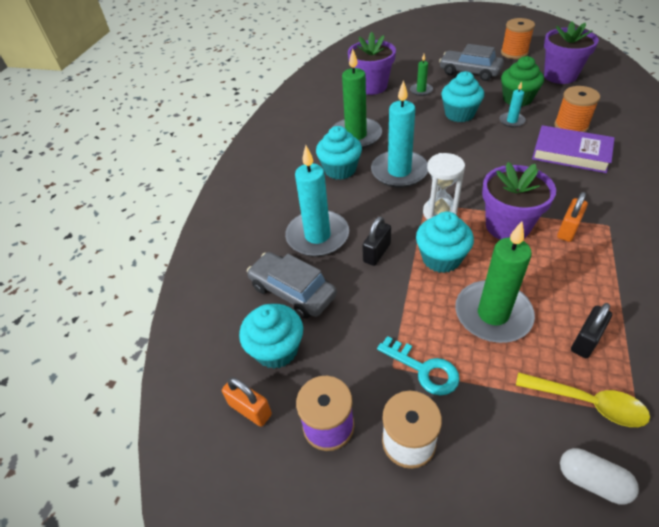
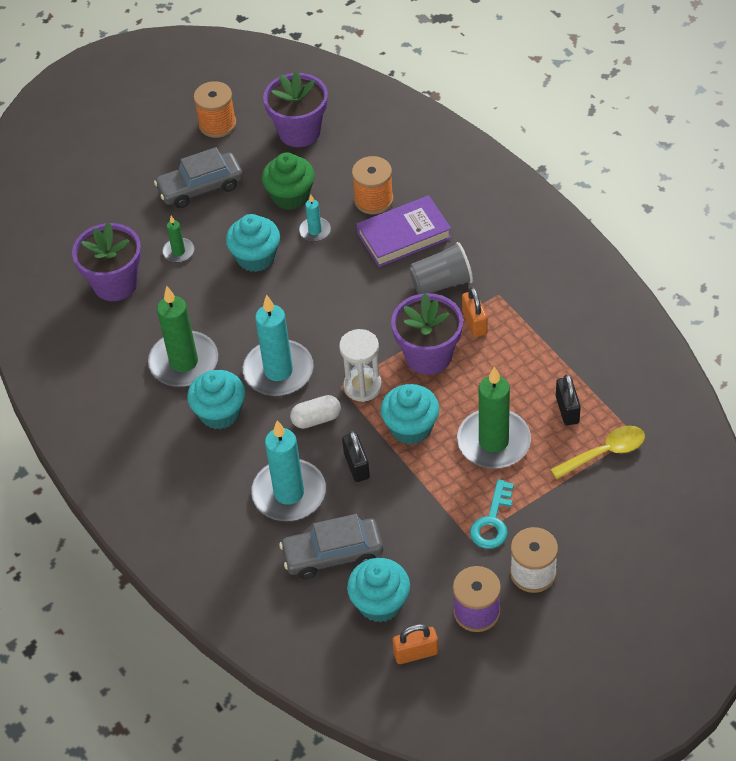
camera: 50 degrees left, 5 degrees up
turquoise key [377,336,460,395] -> turquoise key turned 120 degrees clockwise [470,479,514,549]
white capsule [560,448,639,505] -> white capsule moved to [290,395,341,429]
none -> grey cup [409,242,473,294]

